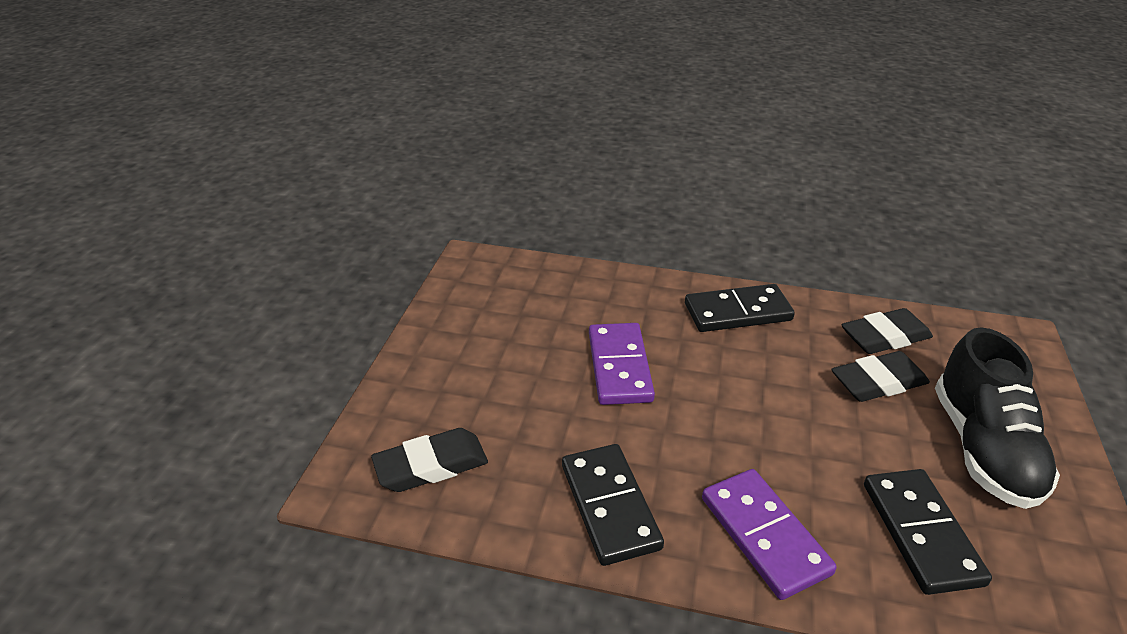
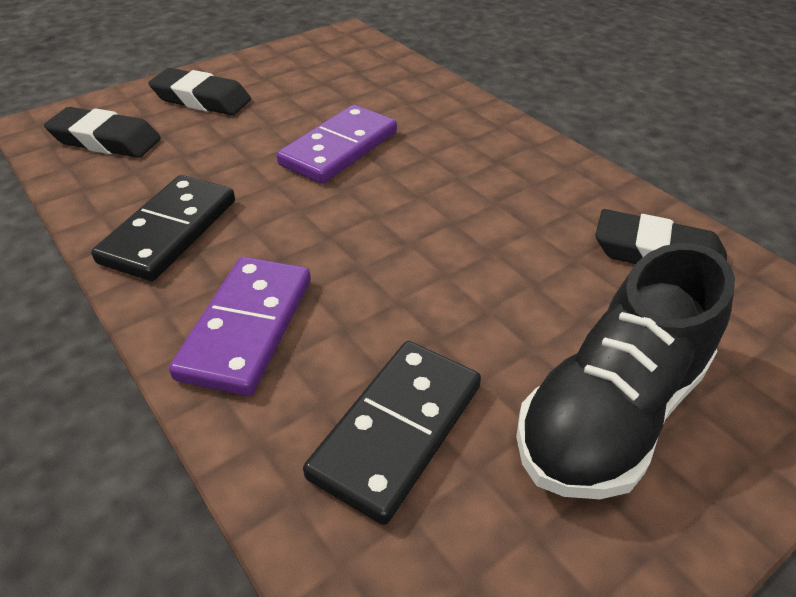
camera: 40 degrees right, 5 degrees up
black domino [685,284,795,332] -> none
black eraser [831,351,930,402] -> black eraser moved to [148,68,251,115]

